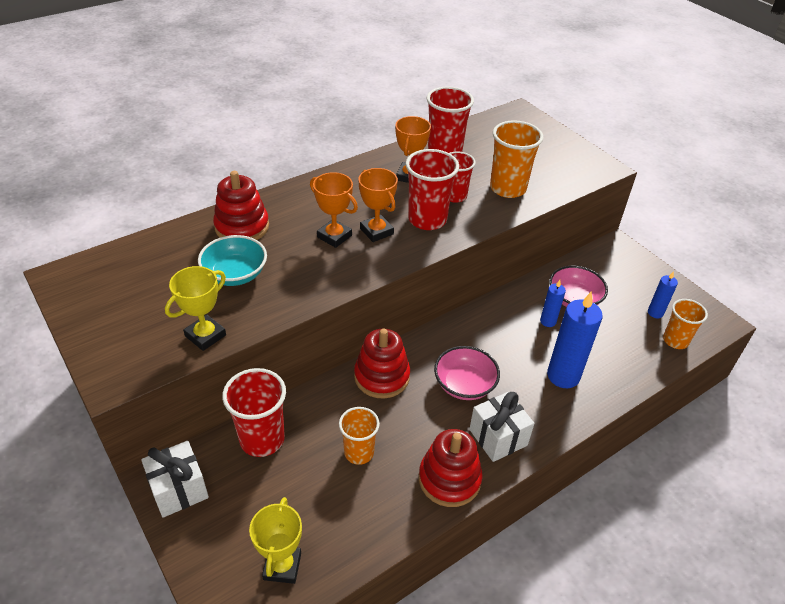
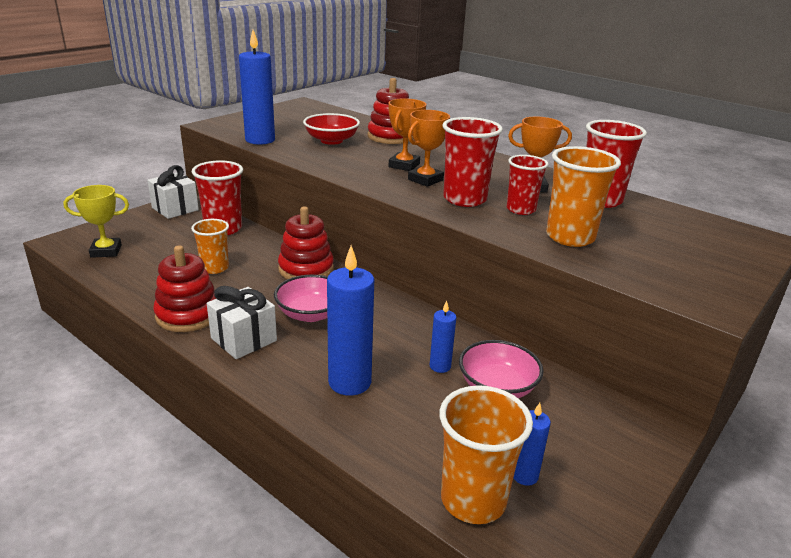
camera: 75 degrees right, 15 degrees down
yellow trophy [165,266,226,351] -> blue candle [239,30,275,145]
turquoise bowl [198,235,267,286] -> red bowl [303,113,360,145]
orange cup [663,299,708,349] -> orange cup [439,385,533,524], size x1.52

